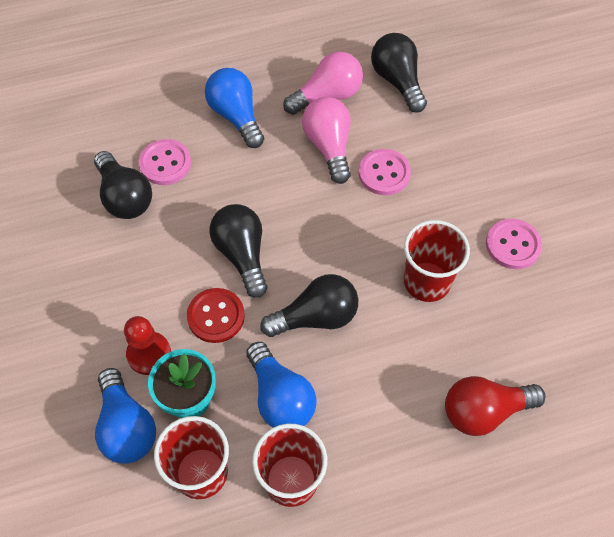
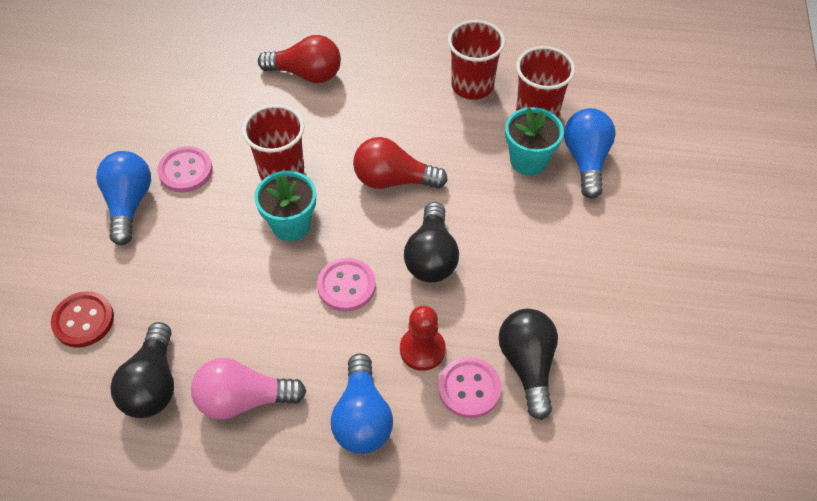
camera: 155 degrees left, 5 degrees down
red pawn [124,316,171,375] -> red pawn moved to [400,305,446,371]
red button [187,288,245,343] -> red button moved to [51,291,114,348]
blue light bulb [246,342,317,428] -> blue light bulb moved to [96,151,151,245]
black light bulb [260,274,358,337] -> red light bulb [353,137,448,189]
pink light bulb [302,97,351,184] -> none
pink button [358,149,411,195] -> pink button moved to [317,258,376,311]
none -> turquoise flower pot [254,171,316,241]

